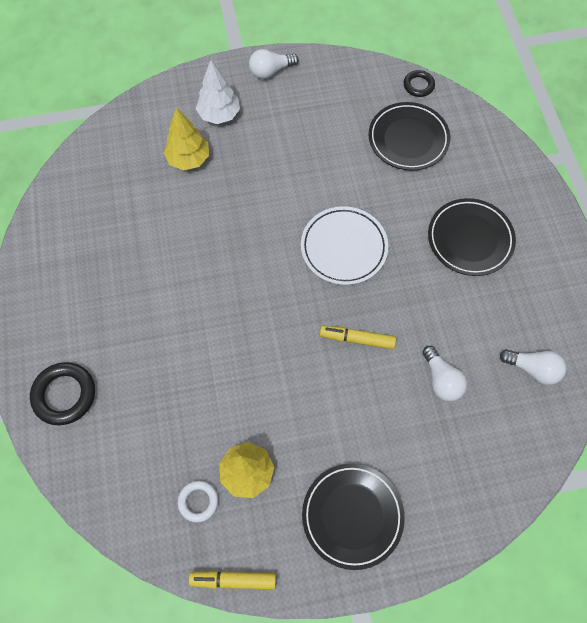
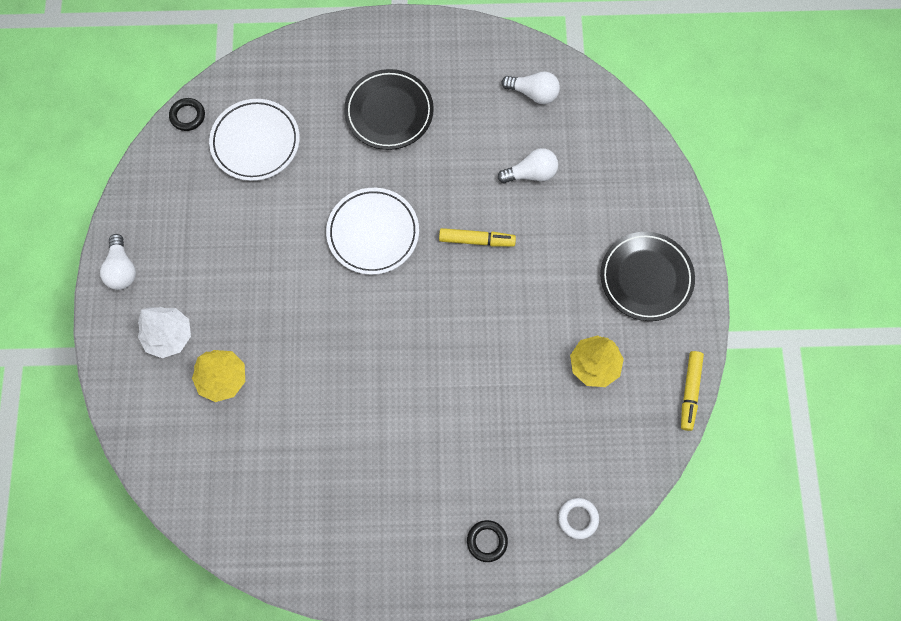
camera: 80 degrees left, 5 degrees up
black ring [30,362,95,425] -> black ring [467,520,508,562], size x0.60
white ring [178,480,218,523] -> white ring moved to [558,498,599,539]
yellow marker [320,325,396,349] -> yellow marker turned 105 degrees counterclockwise [439,228,516,247]
black plate [368,102,450,171] -> white plate [209,99,300,181]
white light bulb [500,349,566,385] -> white light bulb turned 75 degrees clockwise [501,71,560,104]

